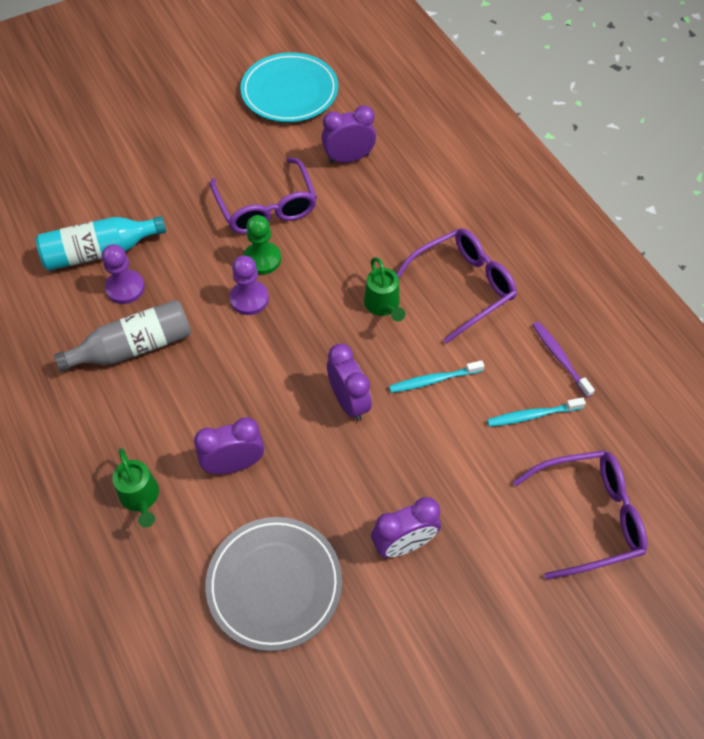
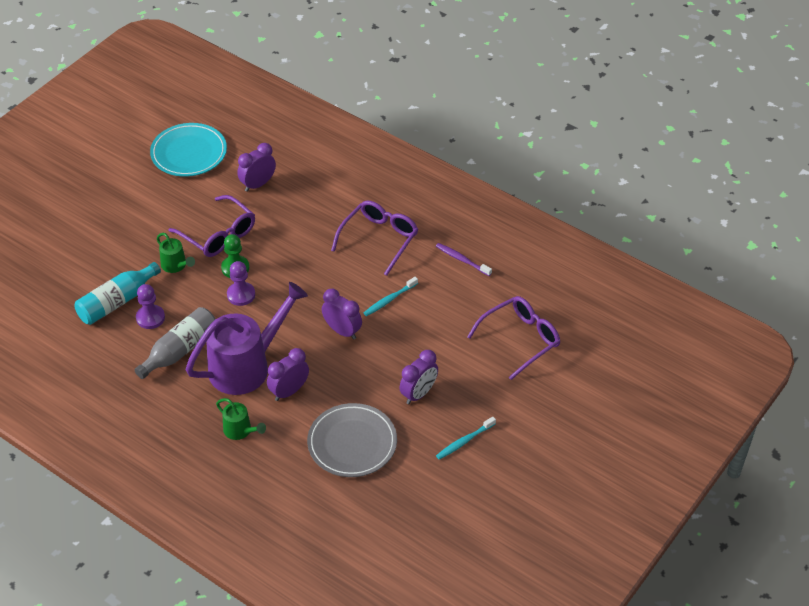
camera: 25 degrees left, 10 degrees down
green watering can [364,257,406,322] -> green watering can moved to [157,233,195,273]
turquoise toothbrush [487,397,586,427] -> turquoise toothbrush moved to [436,416,496,460]
none -> purple watering can [186,282,308,395]

